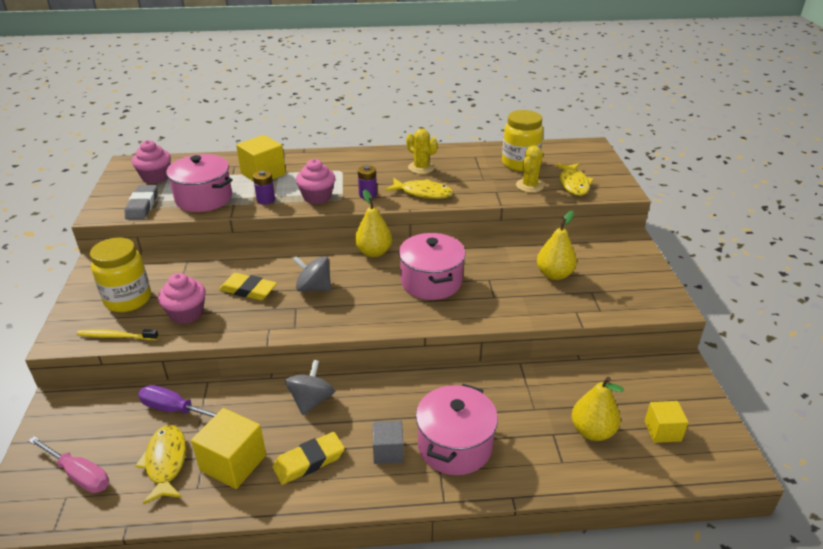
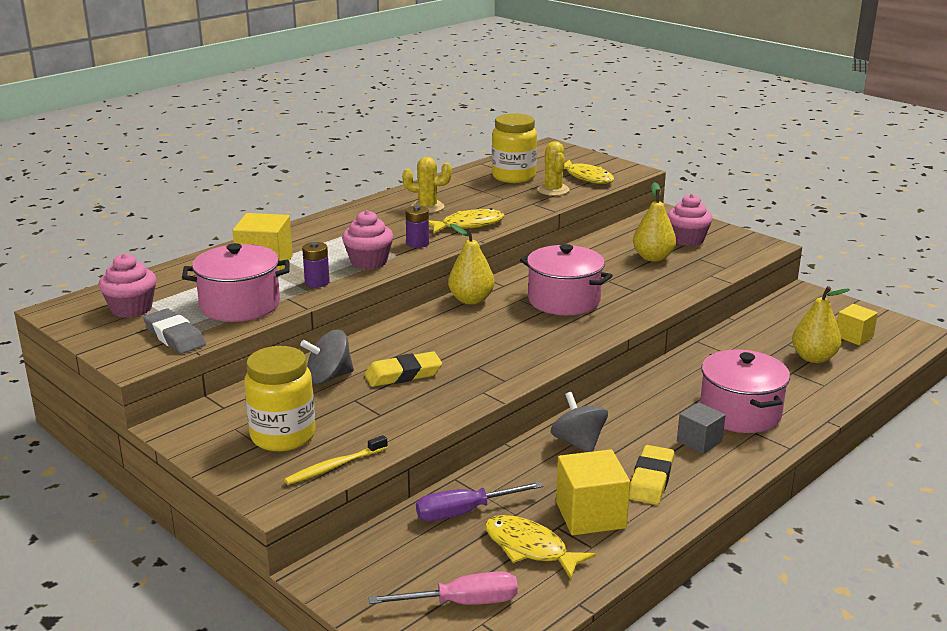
camera: 40 degrees left, 10 degrees down
pink cupcake [158,273,206,324] -> pink cupcake moved to [668,194,713,246]
grey spinning top [293,256,332,292] -> grey spinning top moved to [300,330,354,384]

